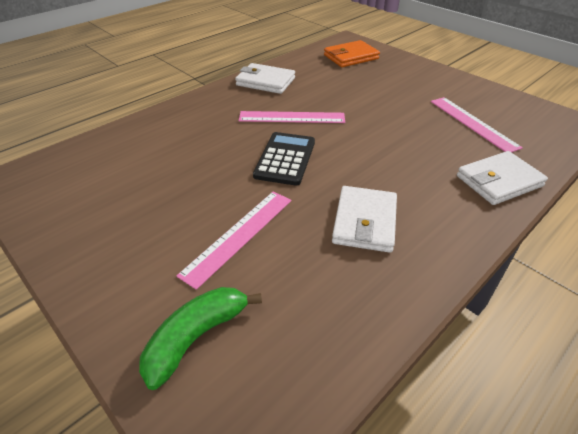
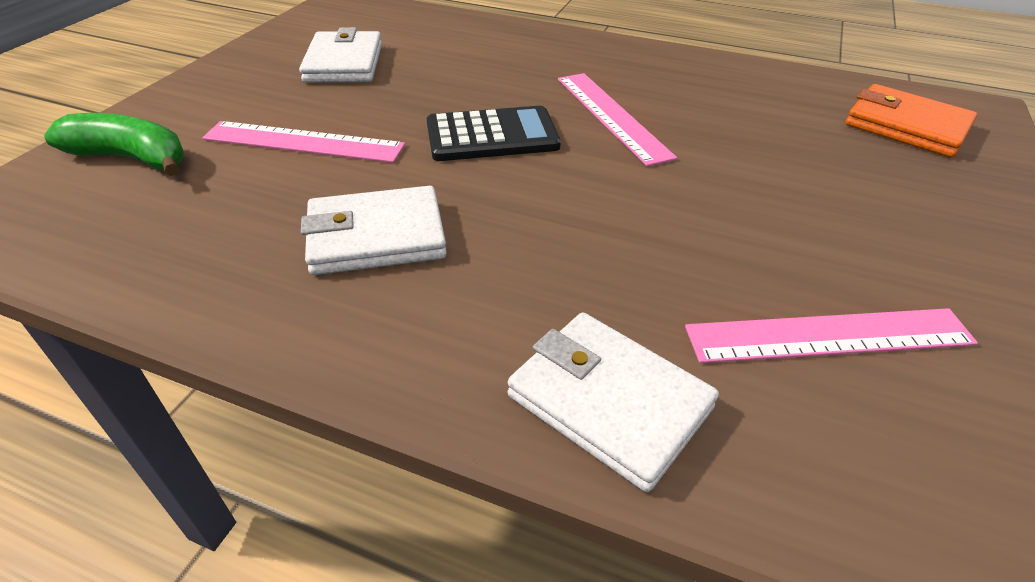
camera: 65 degrees right, 0 degrees up
white wallet [235,63,295,94] -> white wallet moved to [299,27,382,83]
pink ruler [431,97,523,152] -> pink ruler turned 45 degrees clockwise [685,308,978,363]

